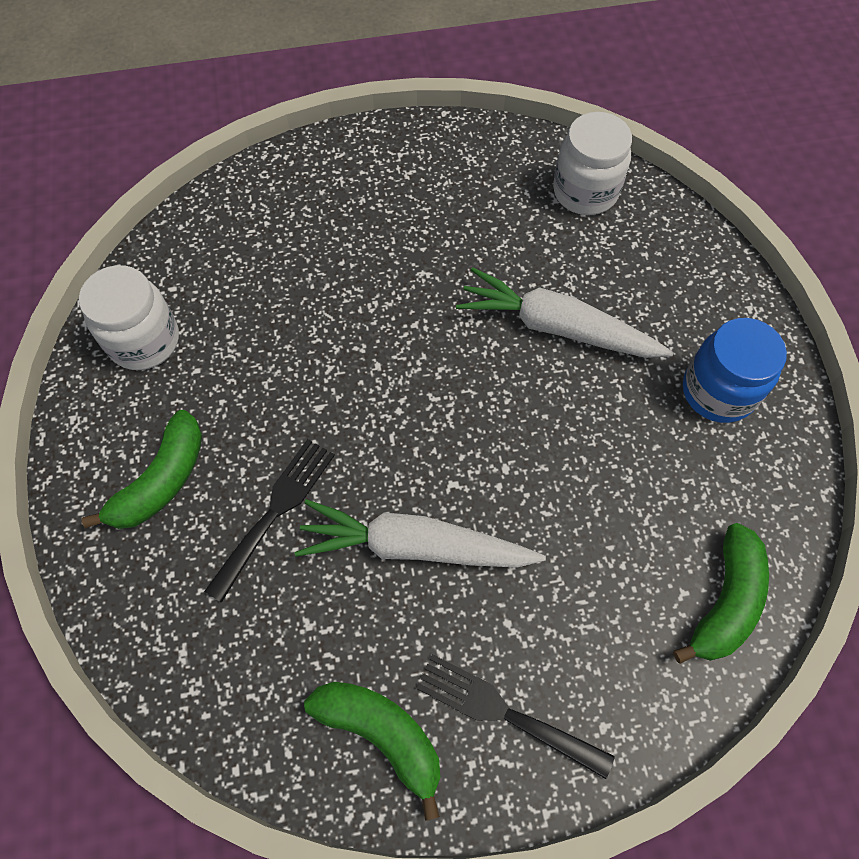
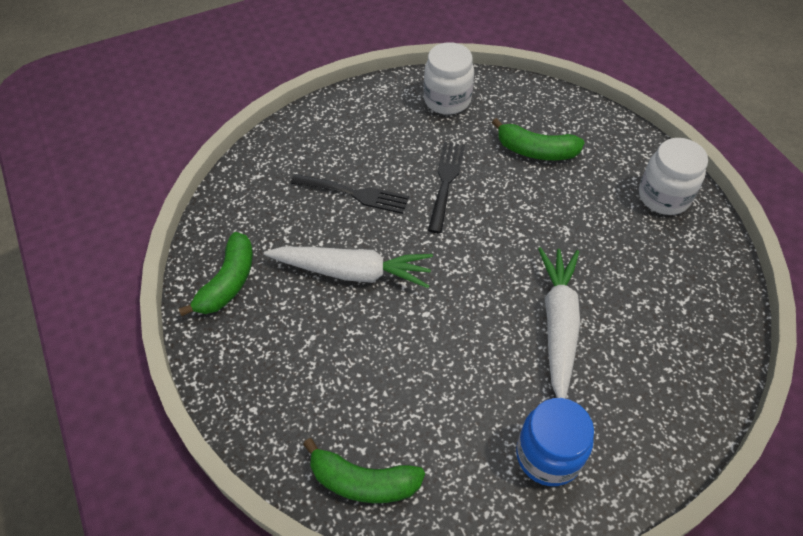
camera: 75 degrees right, 10 degrees down
green banana [81,410,202,529] -> green banana moved to [492,118,585,160]
white carrot [295,499,546,568] -> white carrot turned 105 degrees clockwise [264,247,433,288]
black fork [416,654,614,779] -> black fork moved to [428,142,465,233]
white jar [553,112,632,215] -> white jar moved to [639,138,708,215]

